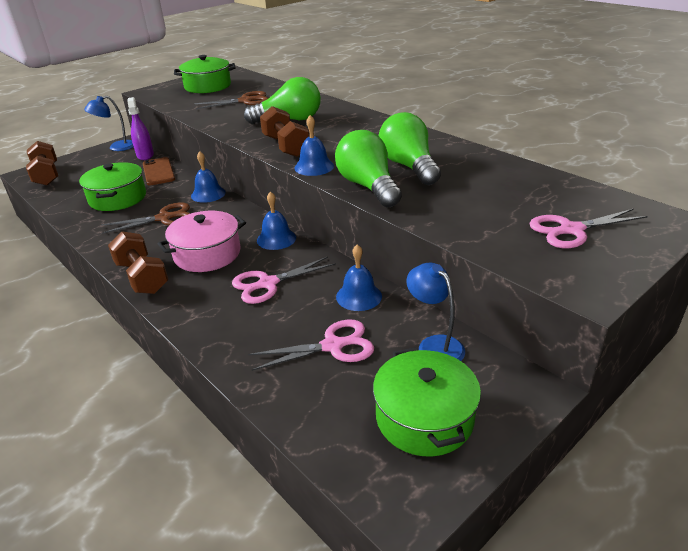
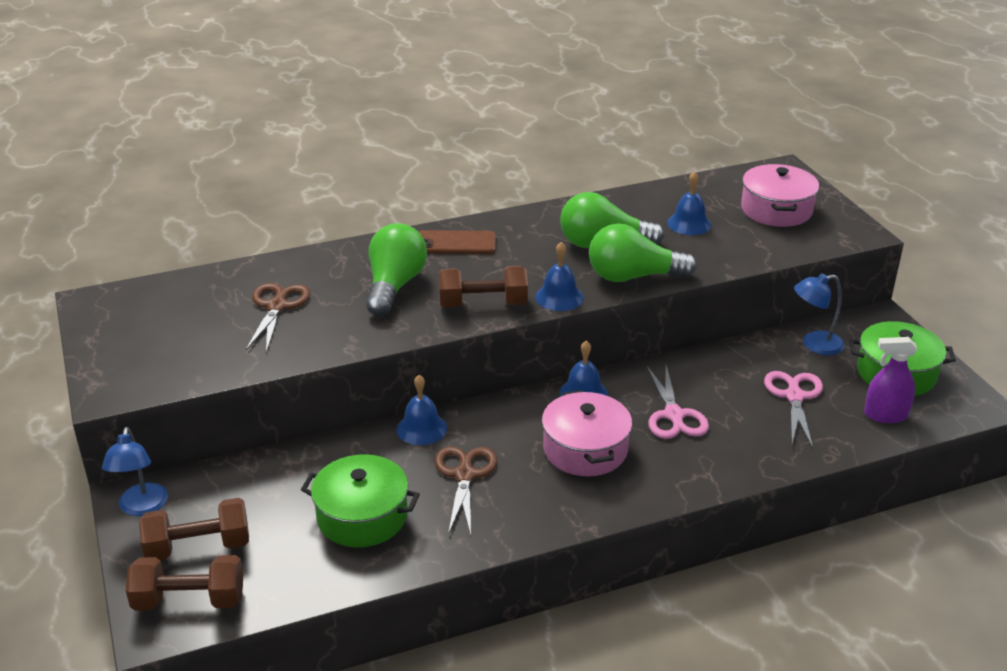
camera: 70 degrees left, 0 degrees up
brown dumbbell [108,231,168,294] -> brown dumbbell moved to [139,498,249,560]
purple spray bottle [127,97,154,160] -> purple spray bottle moved to [864,337,918,423]
brown phone [143,157,175,185] -> brown phone moved to [419,230,496,254]
green pot [174,55,236,93] -> none
blue bell [336,244,382,311] -> blue bell moved to [667,171,711,235]
pink scissors [529,209,648,248] -> pink pot [741,164,819,227]

